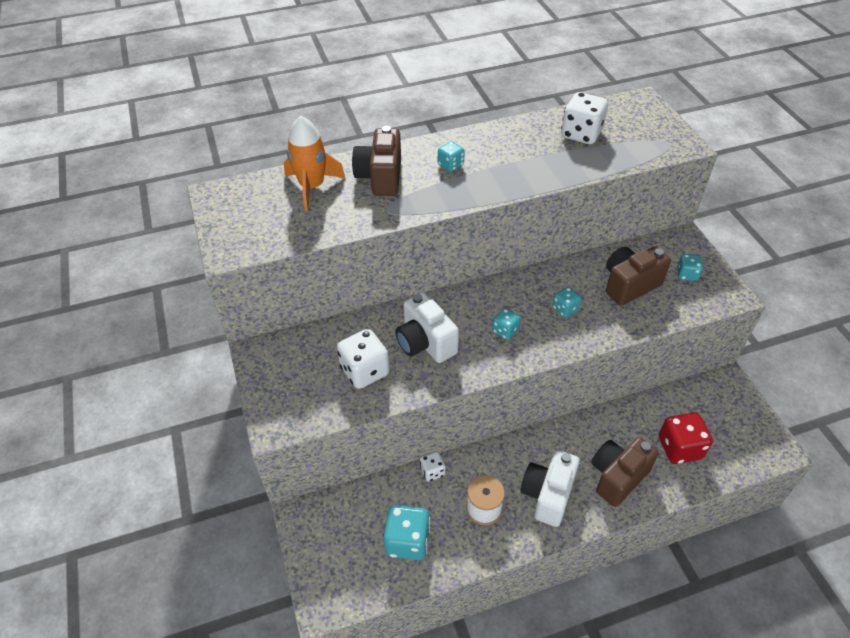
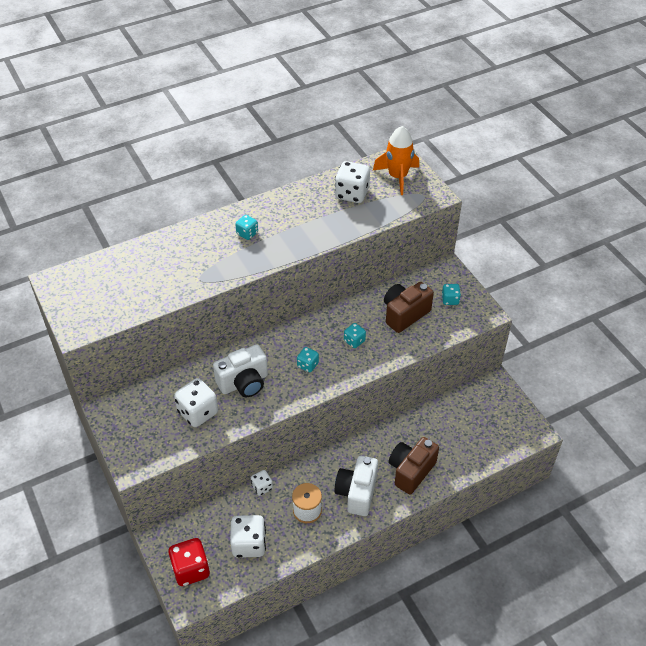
camera: 10 degrees left, 0 degrees up
orange rocket [284,116,345,211] -> orange rocket moved to [373,126,419,195]
brown camera [352,126,401,196] -> none
turquoise dice [383,505,430,560] -> white dice [230,515,266,558]
white camera [395,292,459,363] -> white camera turned 75 degrees counterclockwise [213,345,268,397]
red dice [659,412,713,464] -> red dice moved to [168,538,210,586]

